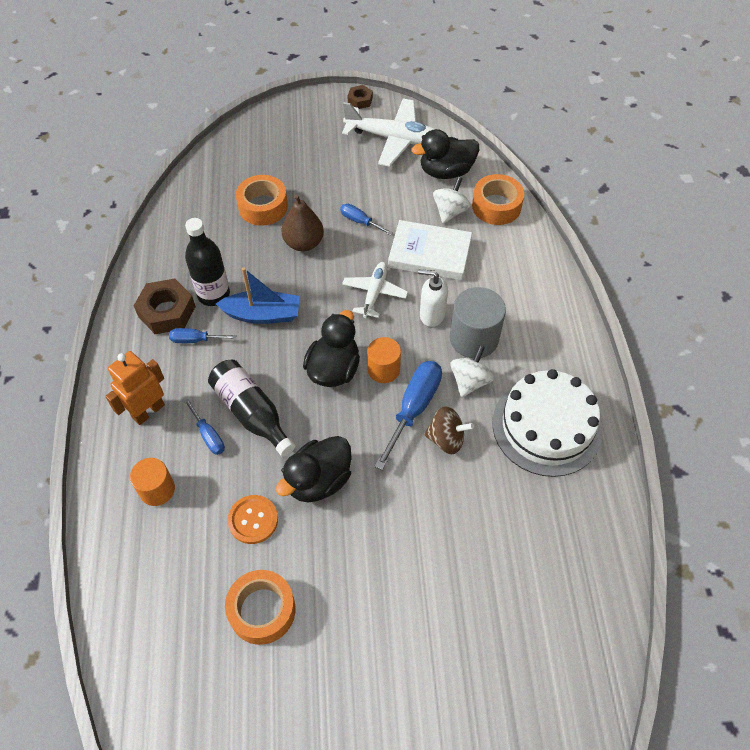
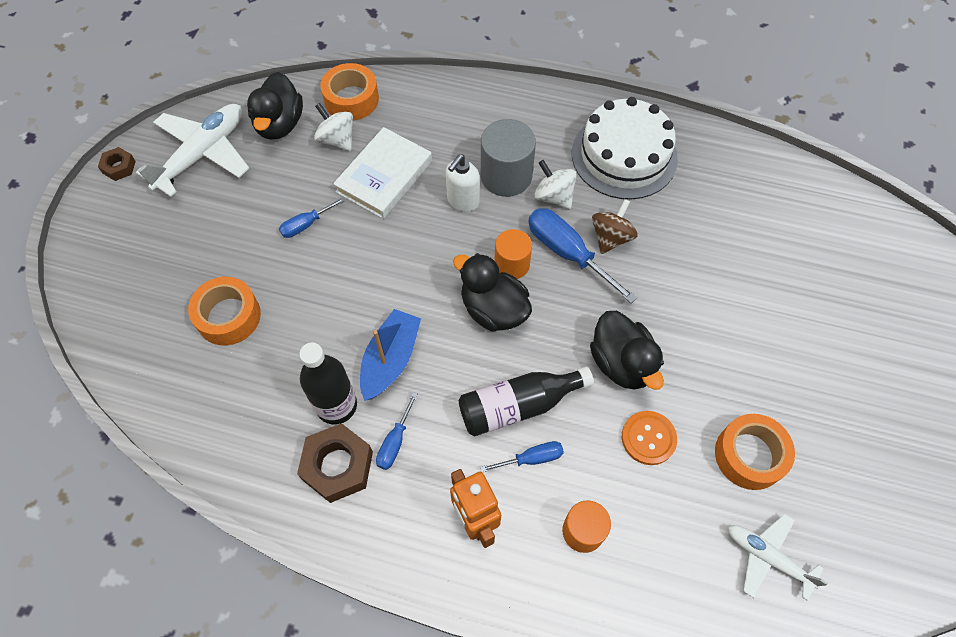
camera: 70 degrees left, 5 degrees up
brown pear [281,194,324,251] -> none
white plane [342,262,408,318] -> white plane moved to [728,514,828,601]

